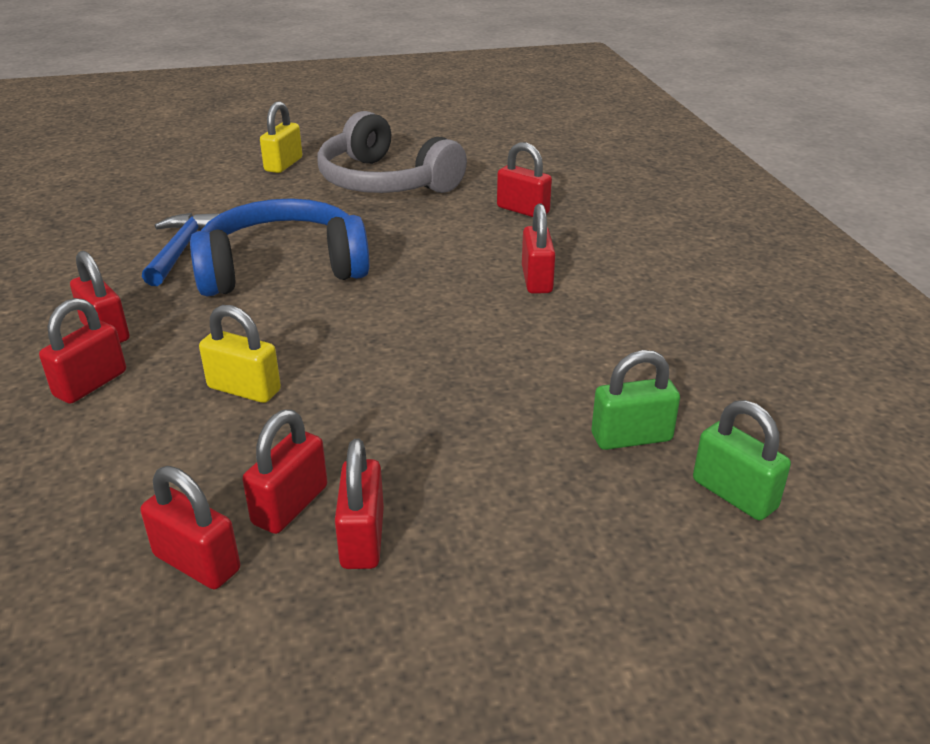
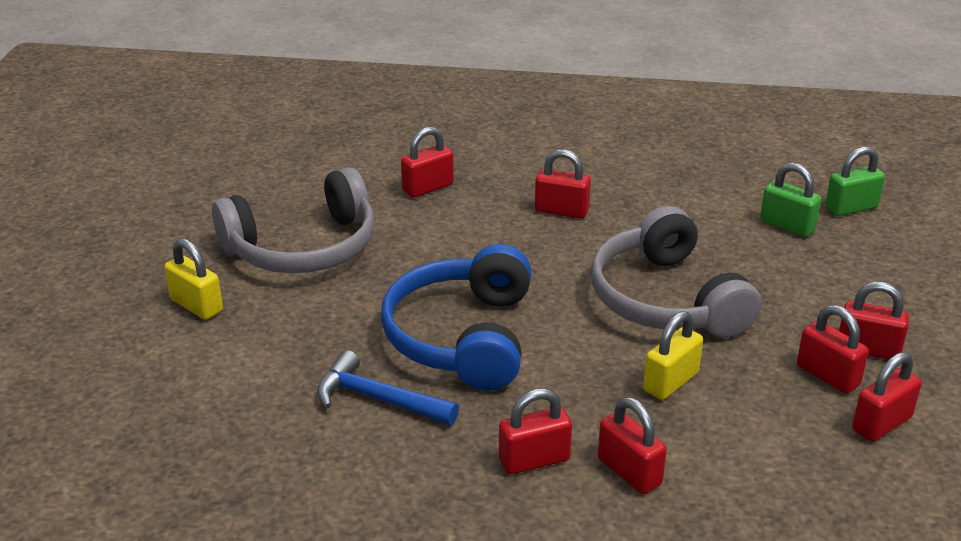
camera: 70 degrees left, 0 degrees up
green padlock [591,350,680,450] -> green padlock turned 60 degrees counterclockwise [760,163,821,237]
none -> grey headphones [591,206,761,338]

